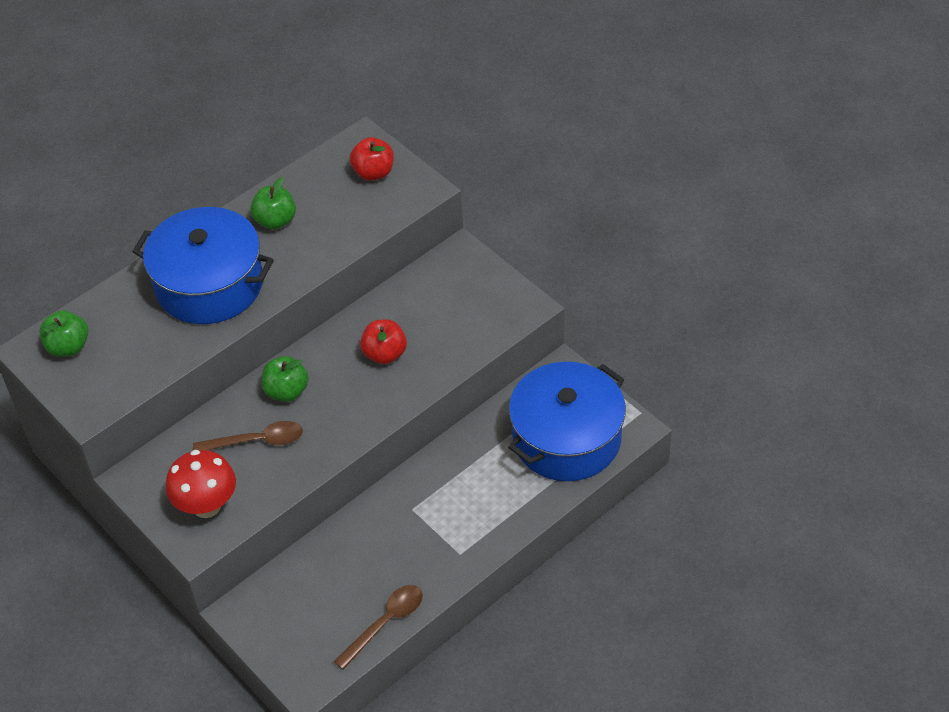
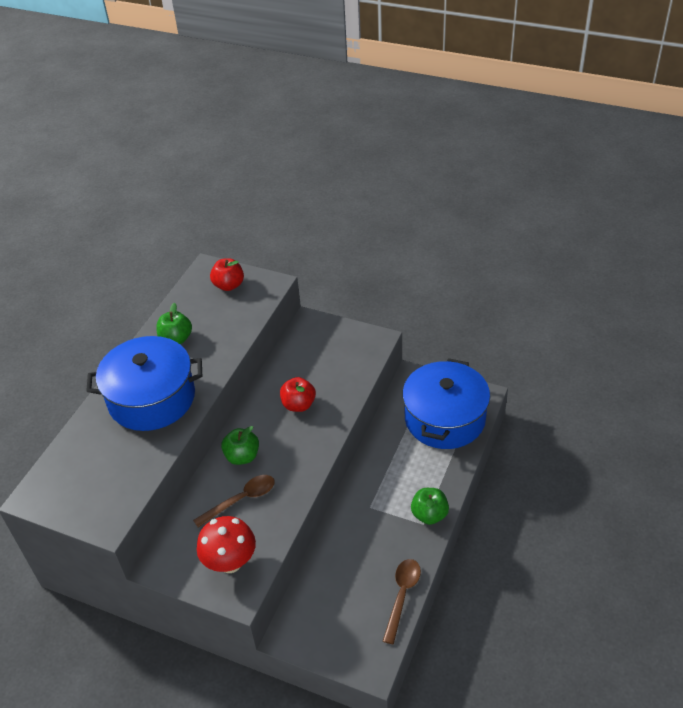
camera: 25 degrees left, 5 degrees down
green apple [39,311,88,357] -> green apple moved to [411,488,449,525]

